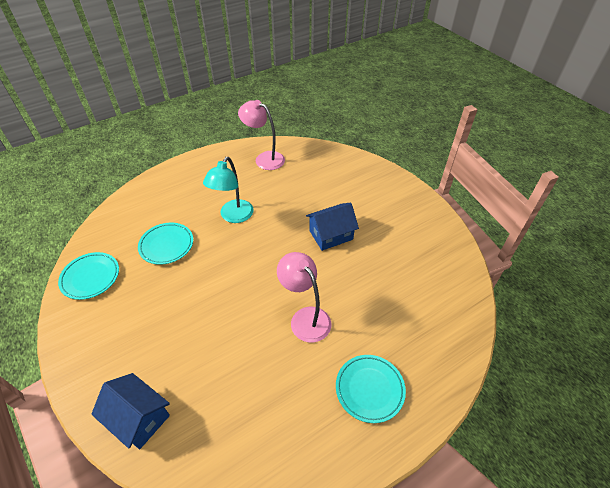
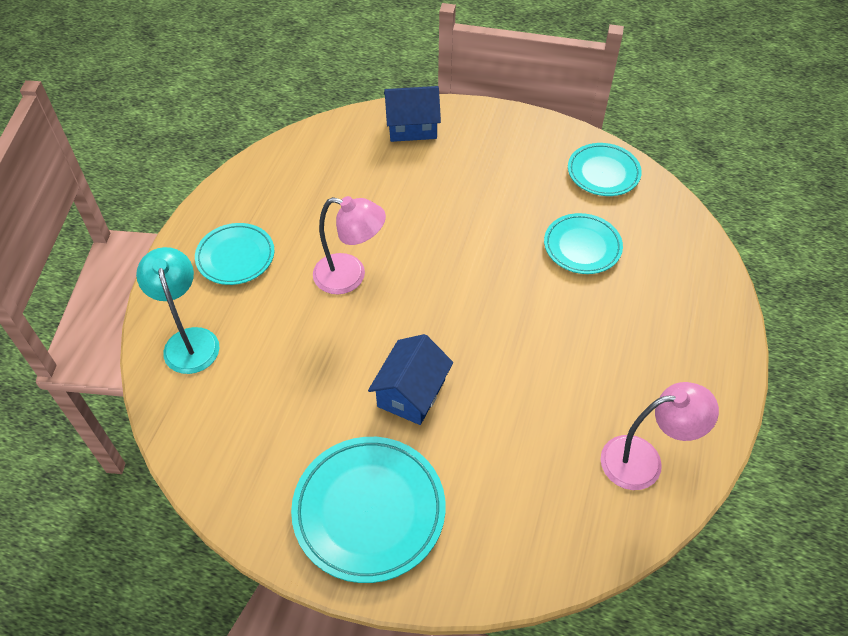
camera: 140 degrees right, 5 degrees up
turquoise lamp [203,157,254,223] -> turquoise lamp moved to [136,247,220,374]
none -> turquoise plate [291,437,446,583]

